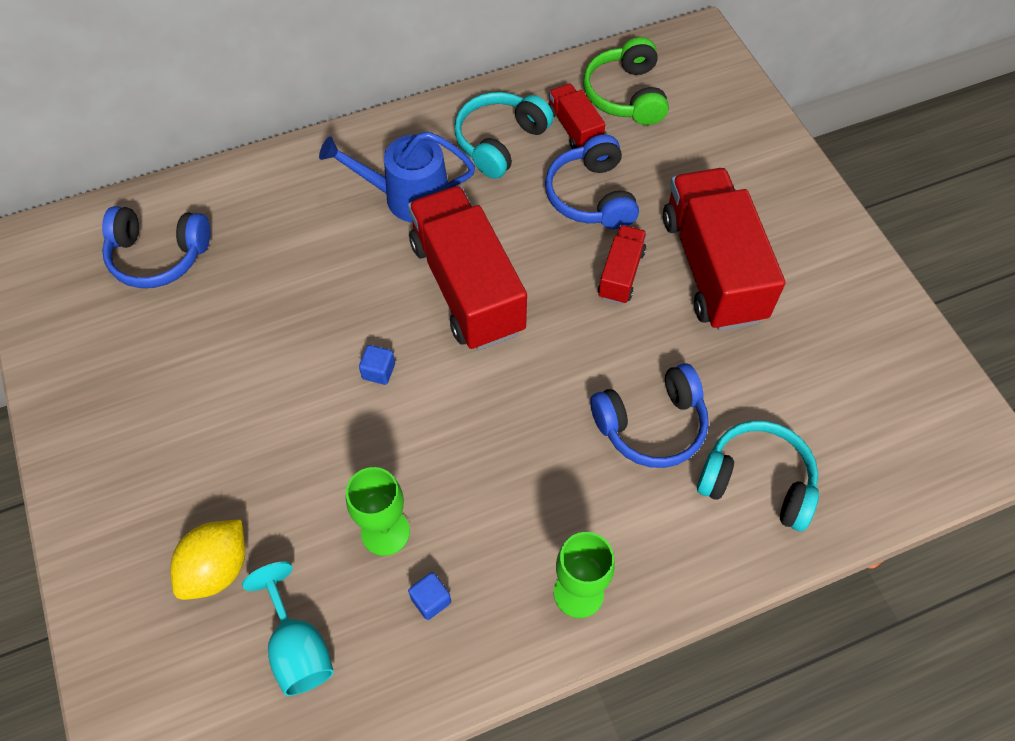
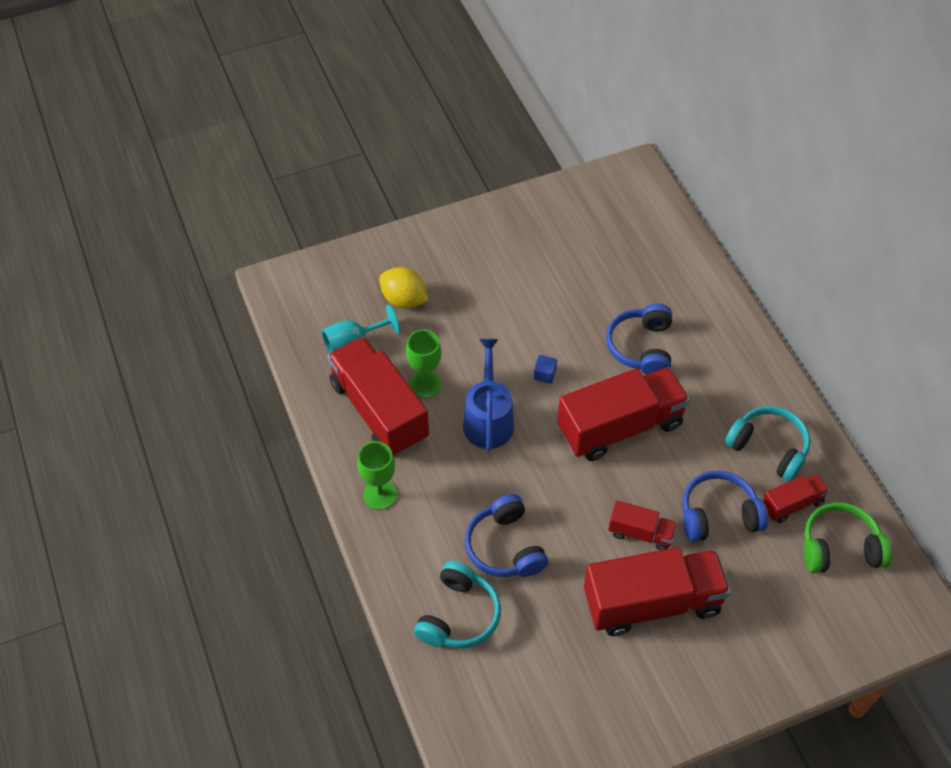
camera: 90 degrees right, 5 degrees down
blue headphones [102,206,210,288] -> blue headphones moved to [606,303,672,375]
blue watering can [319,131,475,223] -> blue watering can moved to [463,339,514,451]
blue cube [408,572,451,620] -> red truck [327,337,429,457]

